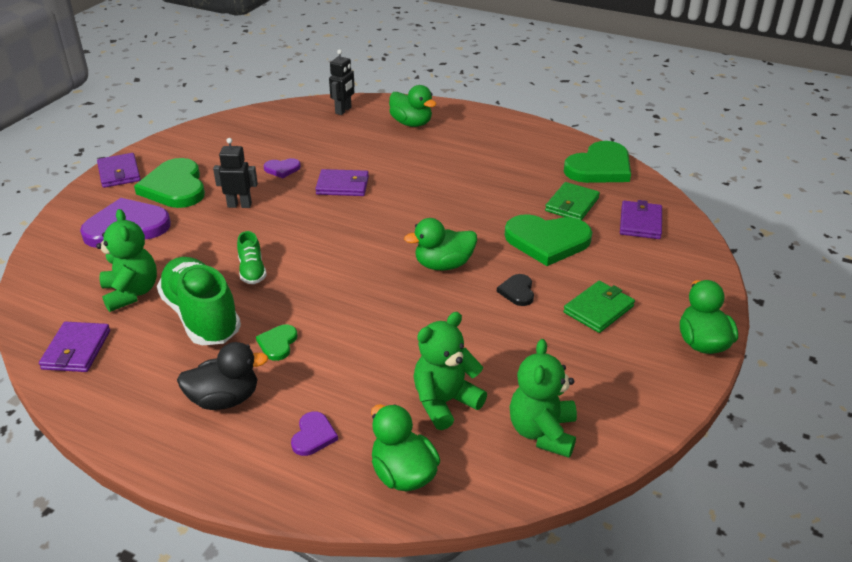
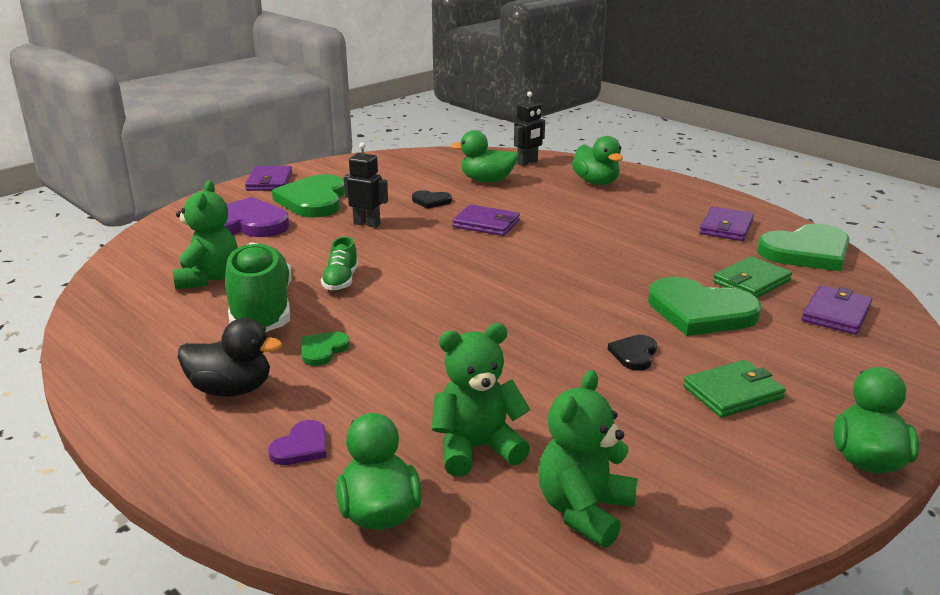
camera: 20 degrees right, 10 degrees down
purple wallet [39,322,110,372] -> purple wallet moved to [699,206,754,241]
purple heart [264,158,301,178] -> black heart [412,190,452,209]
green duck [404,218,477,270] -> green duck moved to [450,130,519,182]

